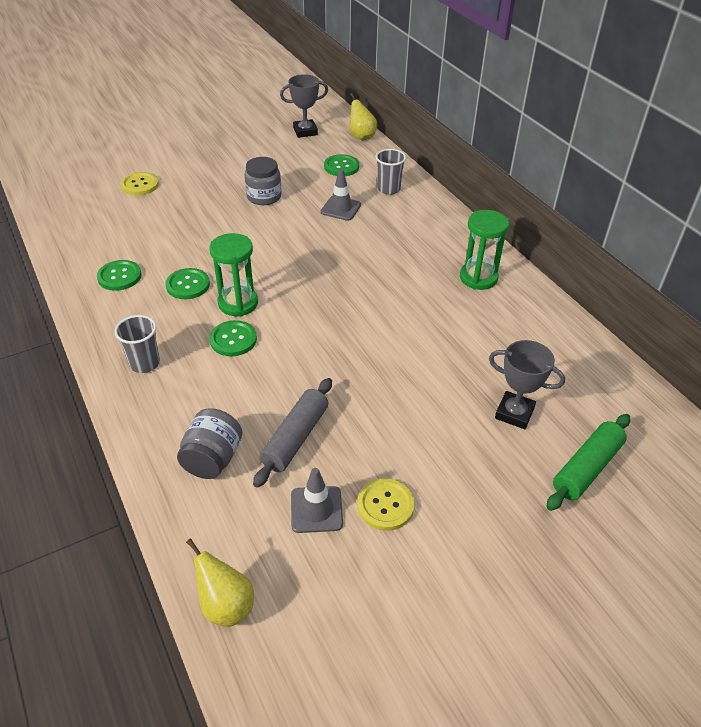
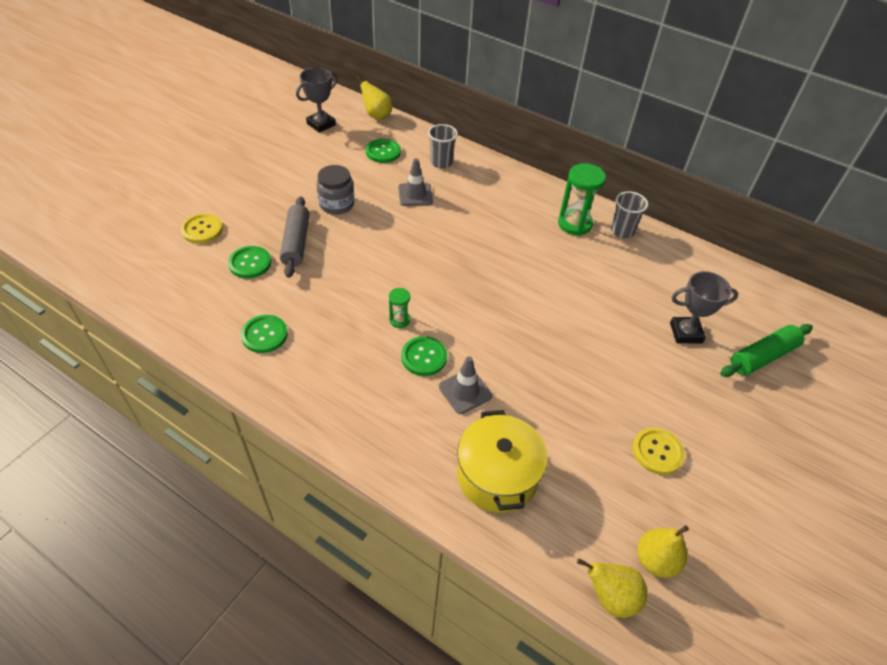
camera: 30 degrees left, 5 degrees up
grey cup [114,315,160,373] -> grey cup moved to [611,191,648,238]
green button [166,268,210,299] -> green button moved to [228,246,271,278]
grey jar [177,408,242,479] -> yellow pot [457,410,548,513]
green hourglass [209,233,258,317] -> green hourglass [389,288,410,328], size x0.52
grey rolling pin [253,378,332,488] -> grey rolling pin moved to [280,196,309,278]
grey traffic cone [291,468,343,533] -> grey traffic cone moved to [439,356,492,414]
green rolling pin [546,414,630,511] -> green rolling pin turned 45 degrees clockwise [720,324,813,377]
none -> yellow pear [637,525,689,578]

